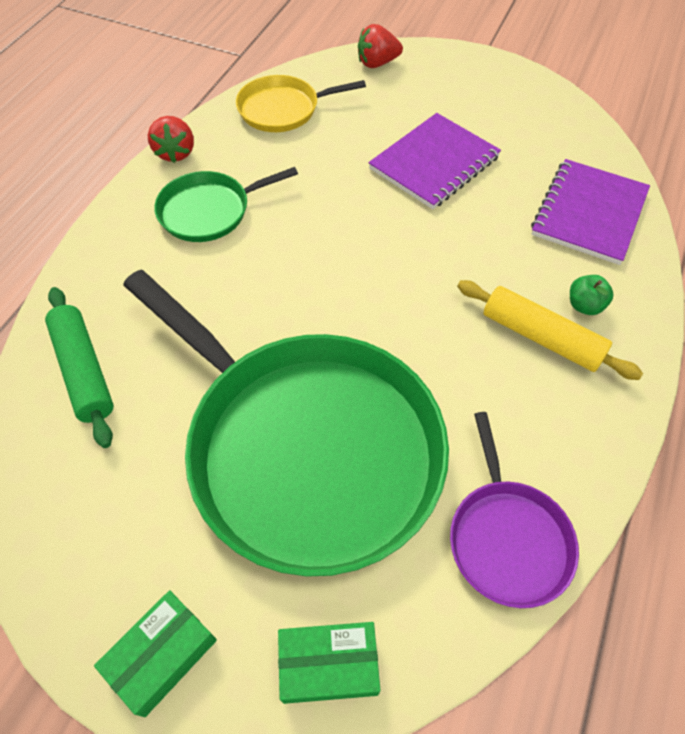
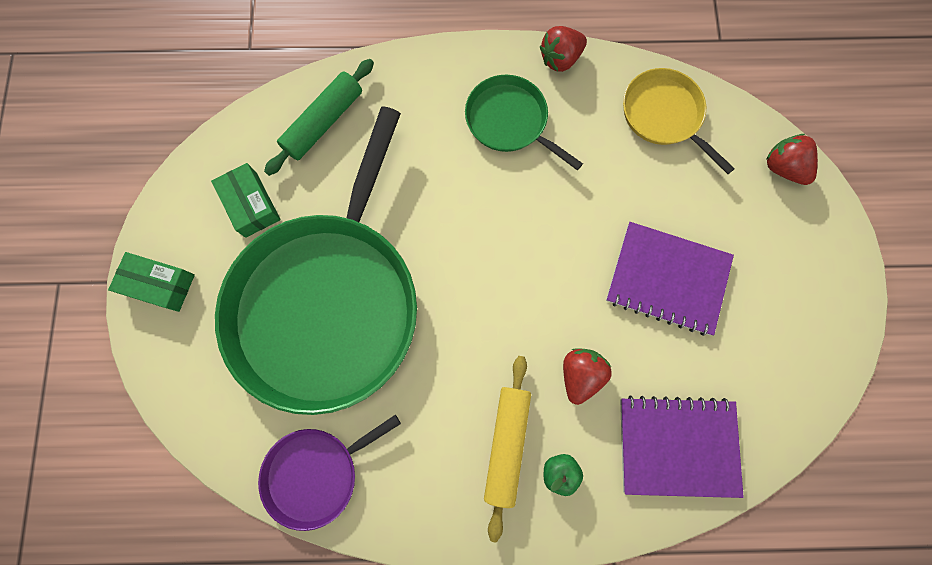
camera: 65 degrees right, 20 degrees up
green box [278,622,380,704] -> green box moved to [211,163,281,238]
none -> red strawberry [563,349,612,405]

